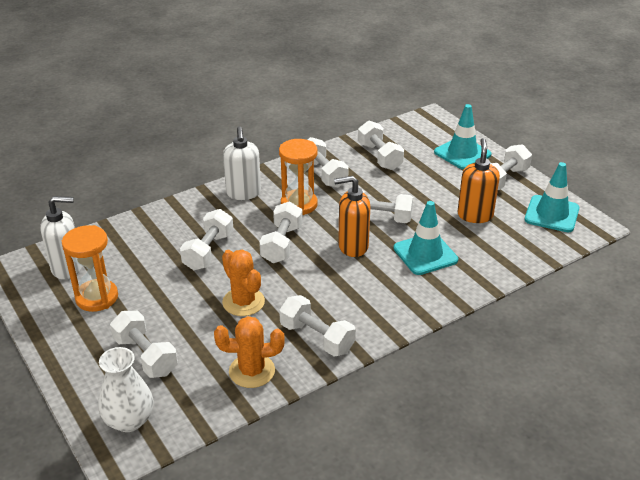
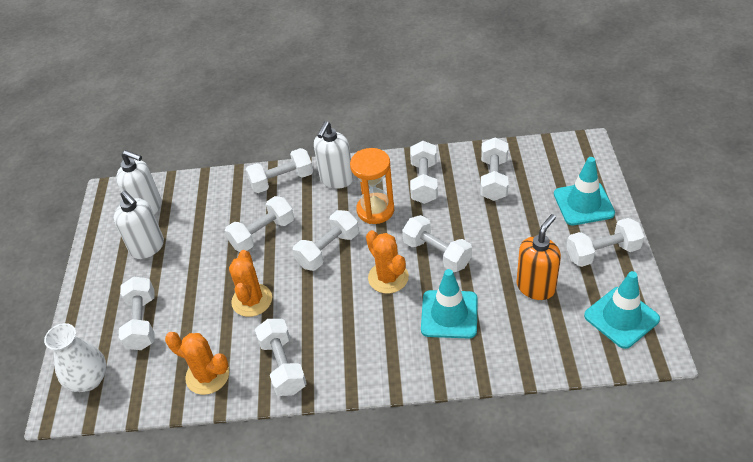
camera: 35 degrees right, 10 degrees up
orange hourglass [62,225,118,312] -> white soap dispenser [114,190,164,259]
orange soap dispenser [334,176,370,257] -> orange cactus [366,230,409,294]
none -> white dumbbell [246,148,313,193]

